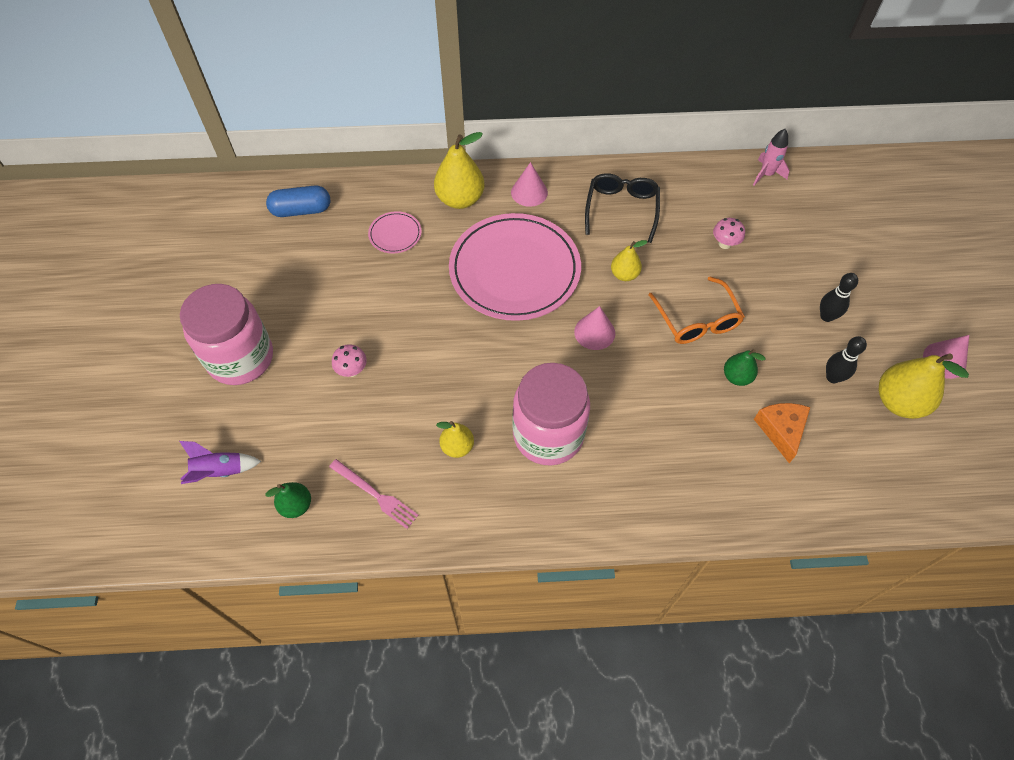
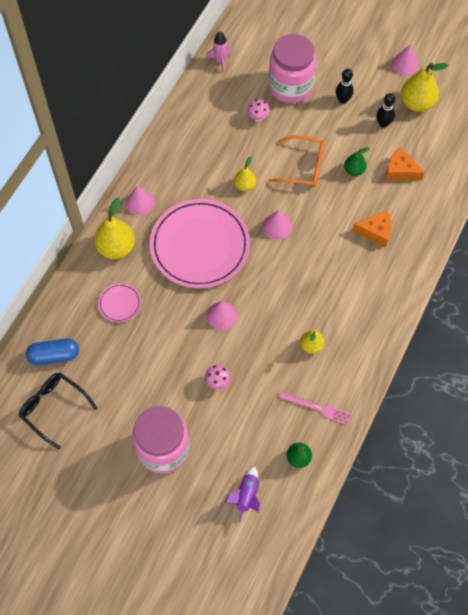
camera: 60 degrees left, 5 degrees up
blue capsule [266,186,330,217] -> blue capsule turned 60 degrees clockwise [26,338,79,365]
pink fork [329,459,419,529] -> pink fork turned 45 degrees clockwise [279,391,352,426]
pink jar [512,363,590,466] -> pink jar moved to [269,34,316,103]
black glasses [585,173,660,243] -> black glasses moved to [19,373,97,450]
none -> pink cone [207,301,237,330]
none -> orange cheese [352,210,392,247]

